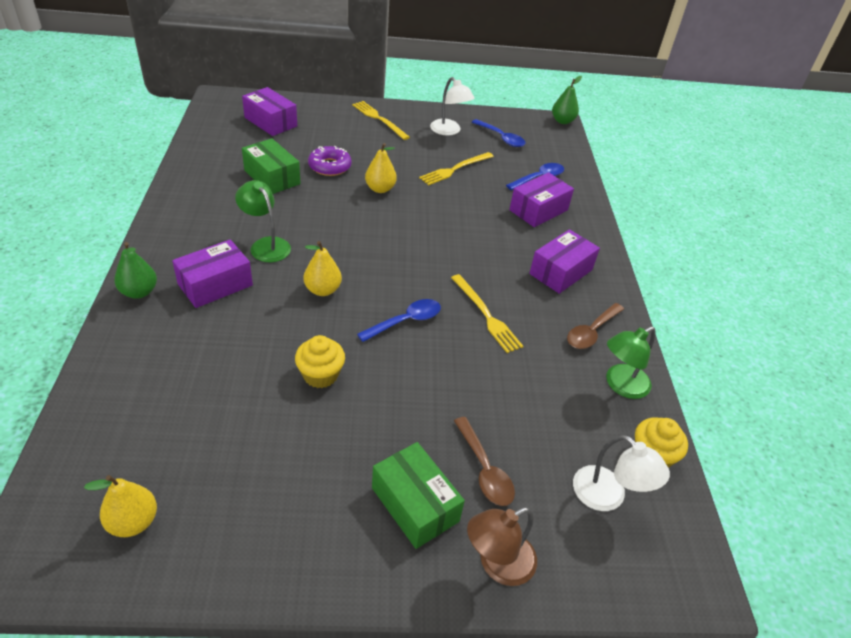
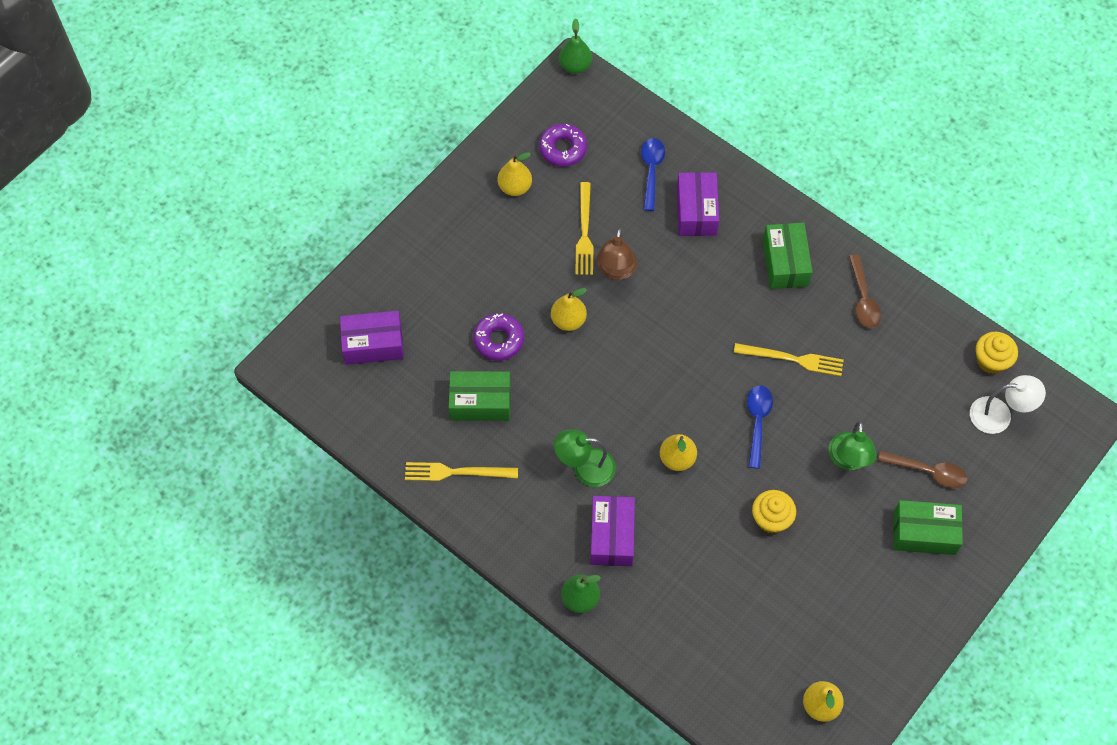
camera: 45 degrees left, 20 degrees up
yellow fork [352,101,410,140] -> yellow fork moved to [405,462,518,481]
white lamp [430,77,475,136] -> yellow pear [498,152,532,196]
brown lamp [467,507,537,586] -> brown lamp moved to [597,228,637,280]
blue spoon [472,119,526,147] -> purple donut [539,124,587,167]
purple box [529,229,600,294] -> green box [763,222,813,289]
green lamp [606,327,656,399] -> green lamp moved to [829,421,877,470]

